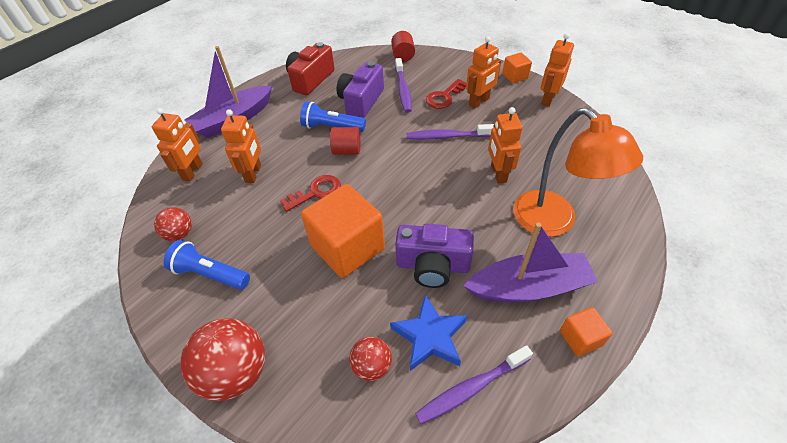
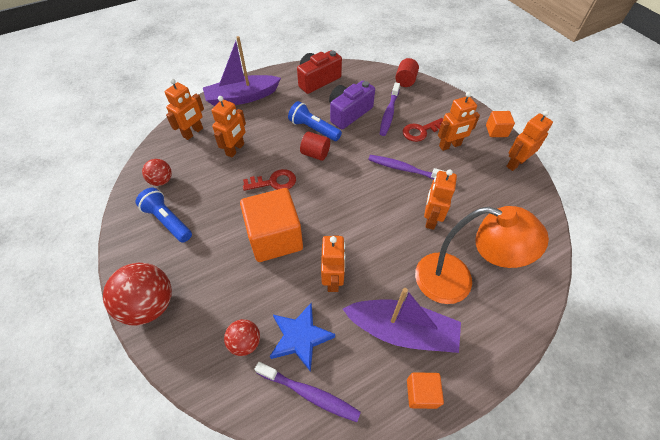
camera: 20 degrees right, 5 degrees up
purple camera [395,224,474,288] -> orange robot [321,235,346,292]
purple toothbrush [415,345,533,424] -> purple toothbrush turned 150 degrees counterclockwise [254,362,361,422]
orange lamp [513,108,643,237] -> orange lamp turned 60 degrees counterclockwise [415,206,549,304]

